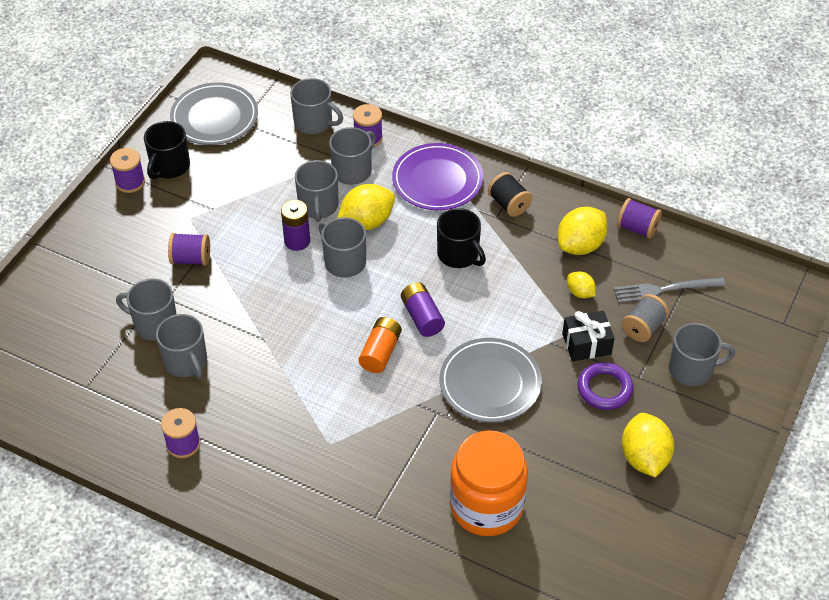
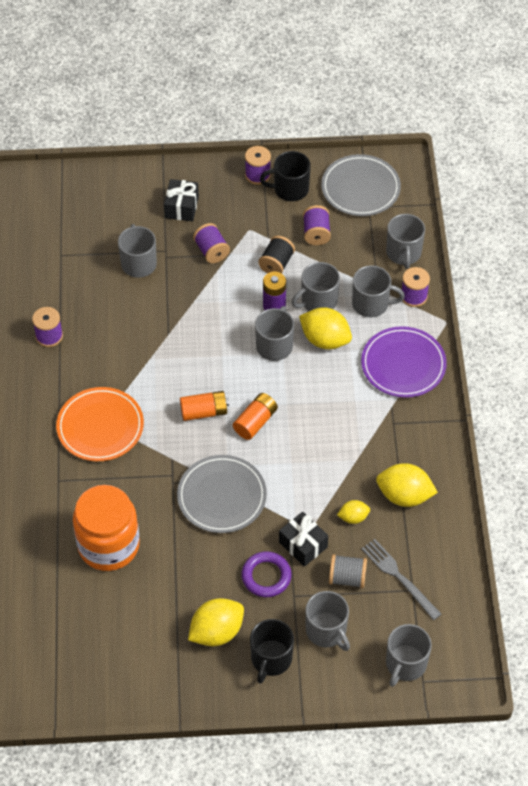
camera: 60 degrees right, 5 degrees up
grey mug [156,314,207,378] -> grey mug moved to [386,624,432,687]
purple battery [401,282,445,337] -> orange battery [233,393,278,440]
black mug [437,208,486,268] -> black mug moved to [250,619,294,684]
black spool [488,172,532,217] -> black spool moved to [258,236,295,273]
yellow lemon [567,271,596,298] -> yellow lemon turned 60 degrees clockwise [337,500,370,524]
purple spool [617,198,662,239] -> purple spool moved to [303,205,331,245]
none -> orange plate [56,387,144,461]
none -> black gift [164,179,199,221]

